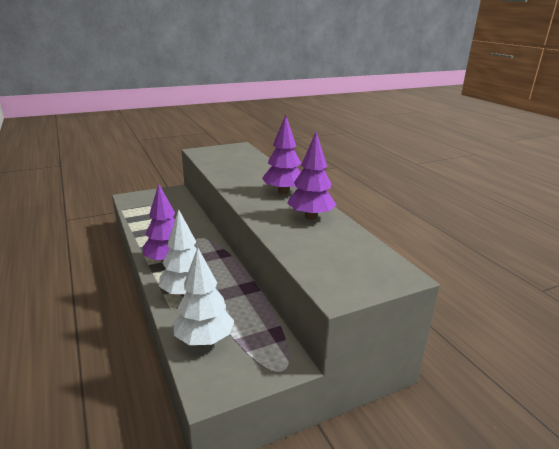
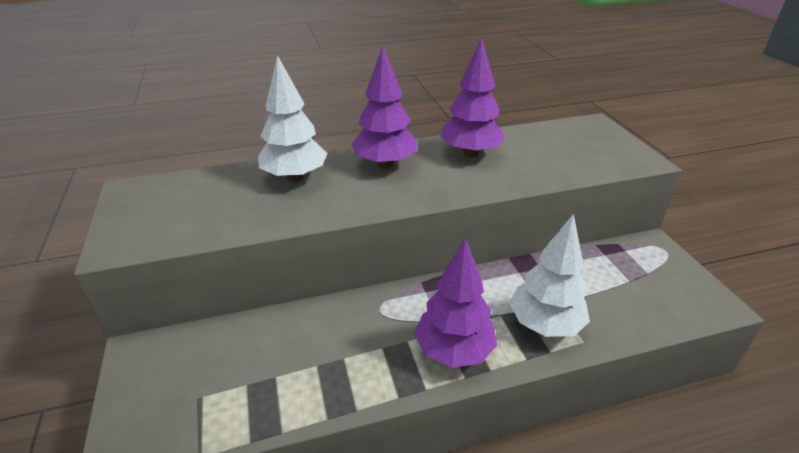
camera: 80 degrees left, 10 degrees up
white tree [173,247,234,345] -> white tree moved to [258,55,328,182]

